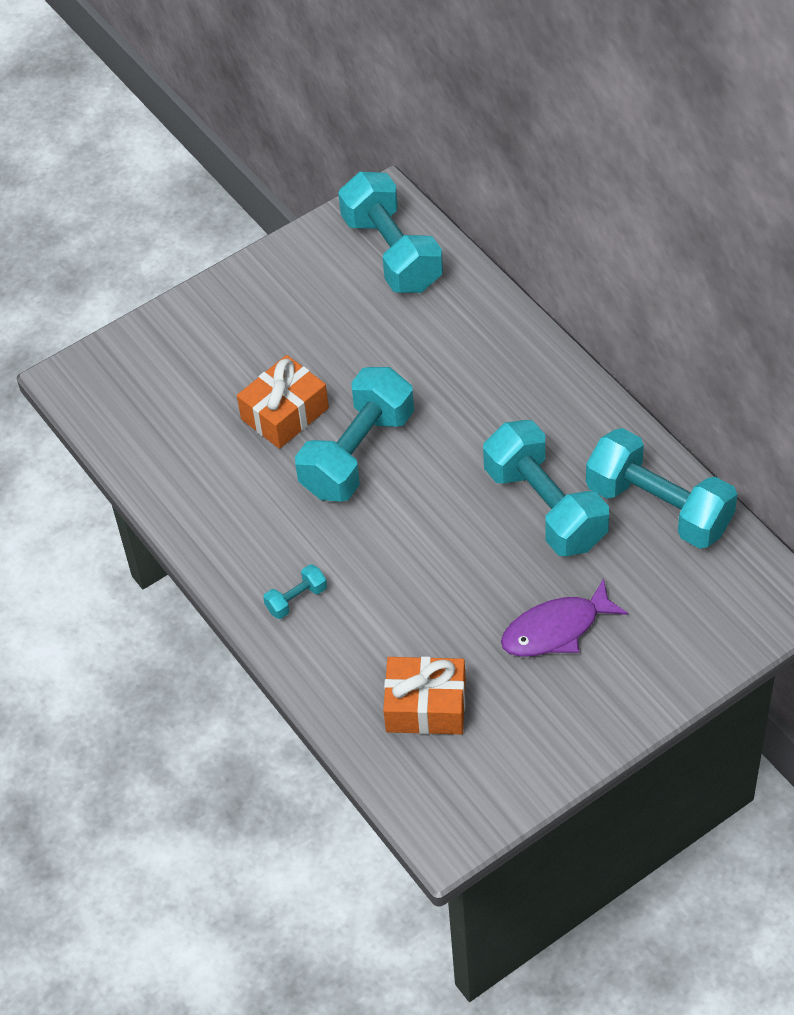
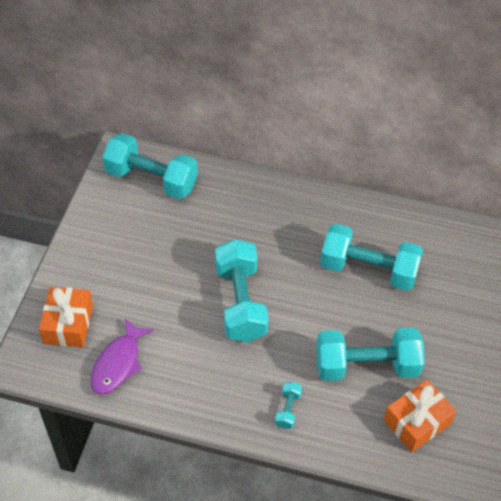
camera: 45 degrees left, 0 degrees up
orange gift [237,355,329,449] -> orange gift moved to [39,287,93,348]
purple fish [501,578,628,657] -> purple fish moved to [91,318,153,395]
turquoise dumbbell [586,428,737,549] -> turquoise dumbbell moved to [316,328,425,381]

